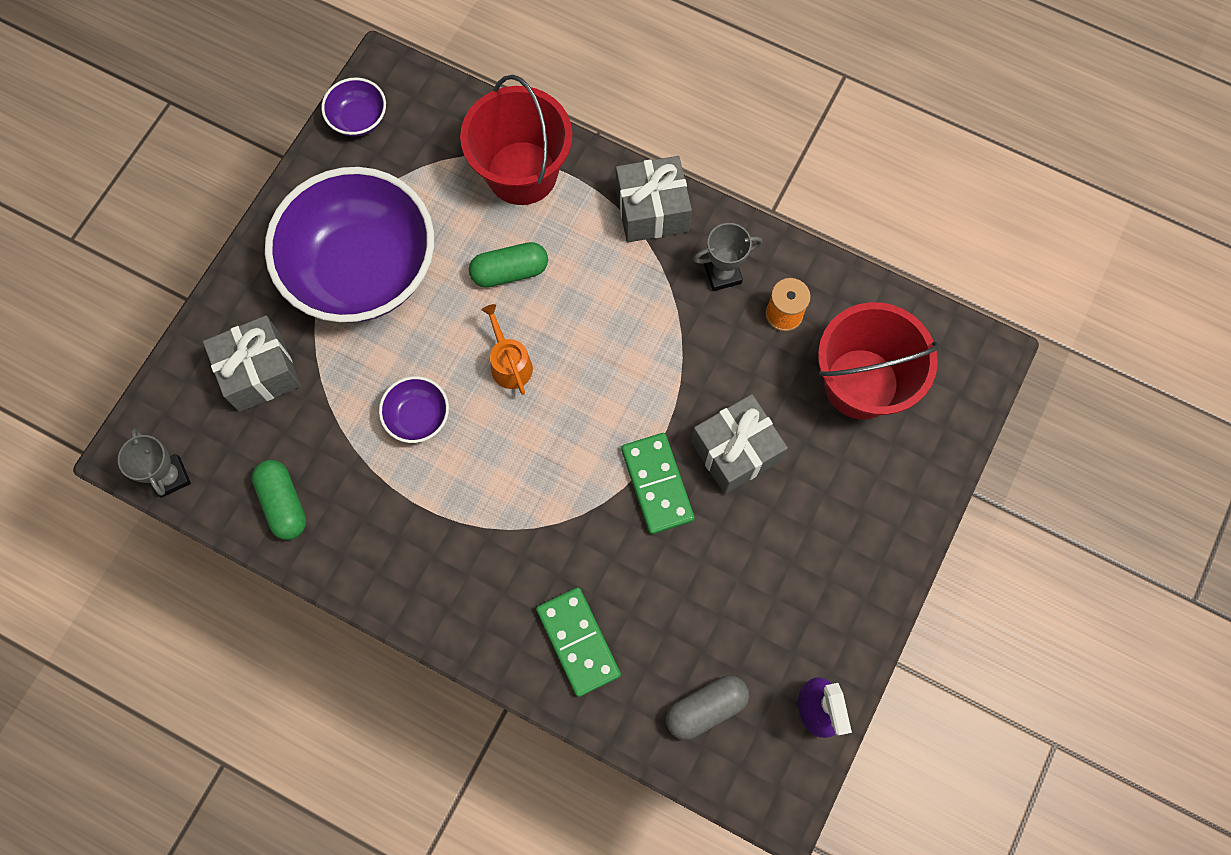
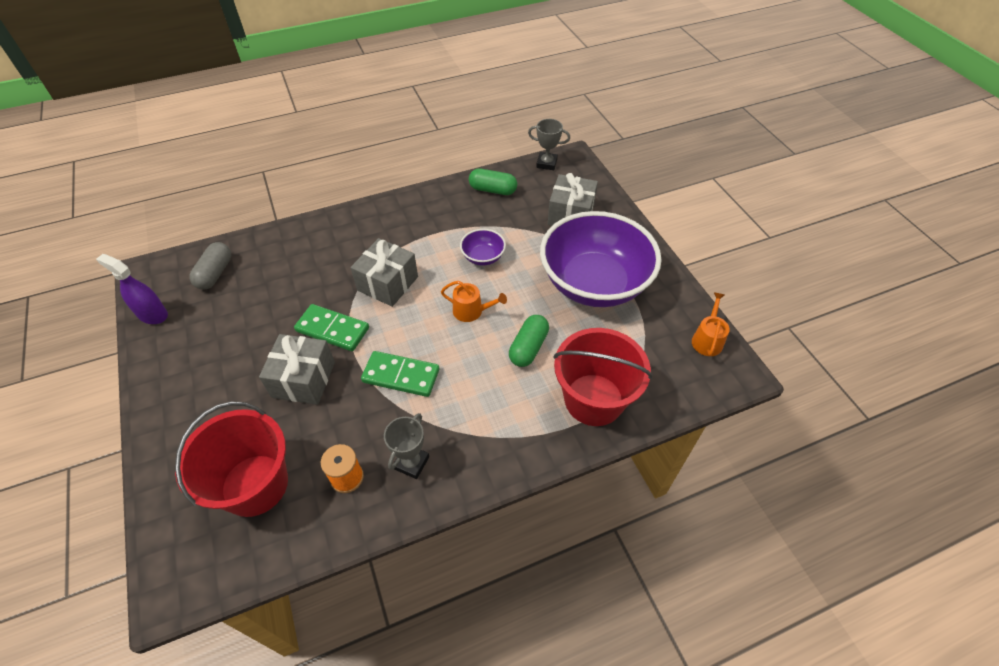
camera: 130 degrees right, 20 degrees down
purple bowl [321,77,386,137] -> orange watering can [692,293,730,356]
green domino [536,587,621,697] -> green domino moved to [361,351,440,397]
grey gift [616,156,692,242] -> grey gift moved to [351,238,418,307]

